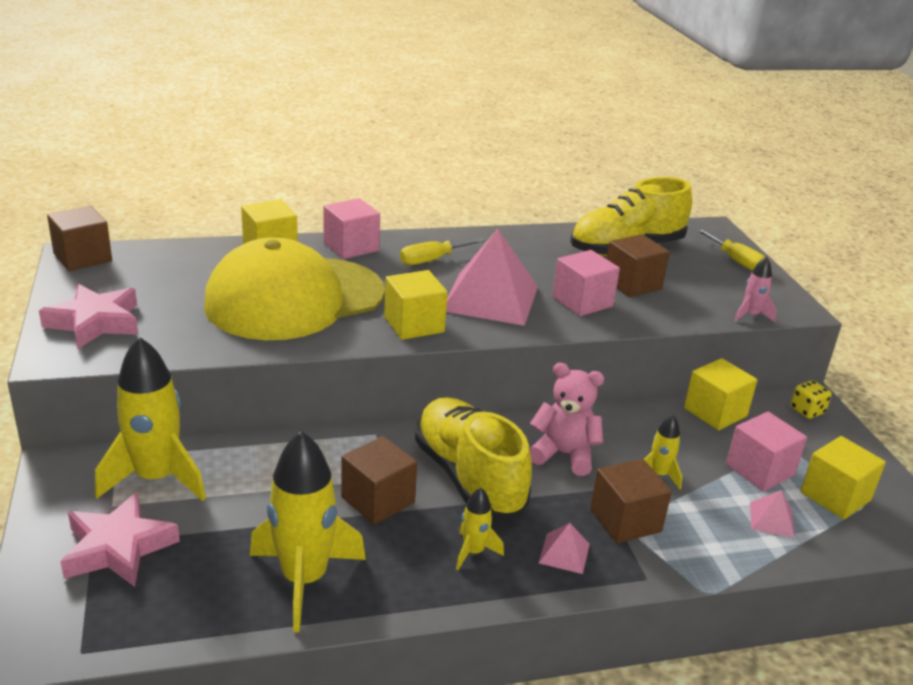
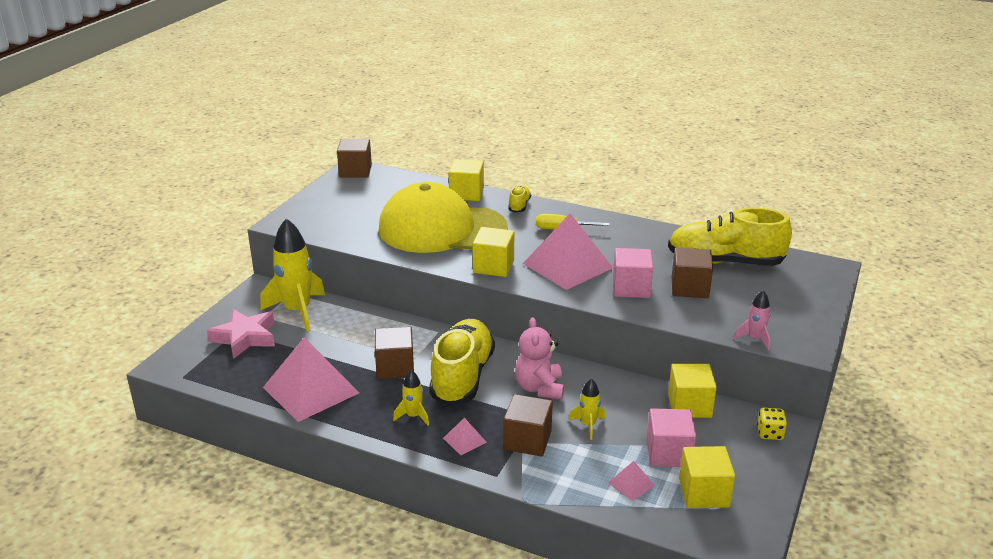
camera: 40 degrees right, 0 degrees up
pink star [39,284,138,350] -> none
yellow rocket [250,431,366,632] -> pink pyramid [263,337,359,422]
pink cube [323,198,380,259] -> yellow shoe [508,186,531,213]
pink teddy bear [530,363,604,476] -> pink teddy bear turned 150 degrees counterclockwise [515,318,564,399]
yellow screwdriver [696,229,765,271] -> none

